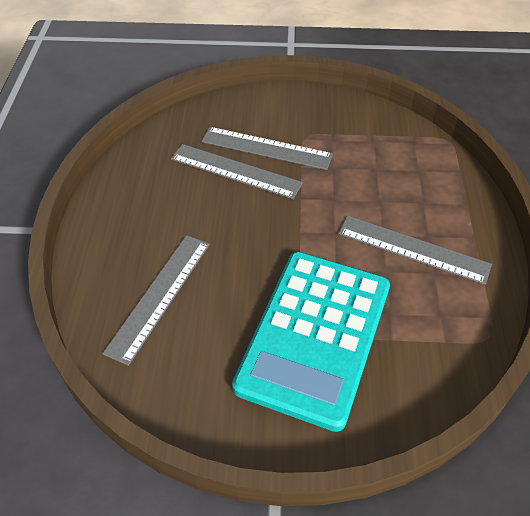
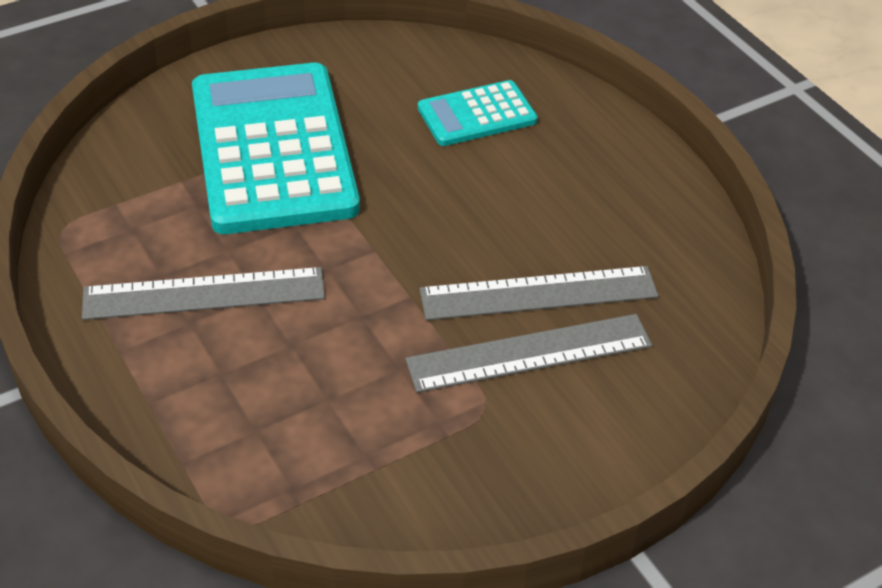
camera: 145 degrees right, 5 degrees down
grey ruler [102,235,210,366] -> turquoise calculator [418,80,538,146]

